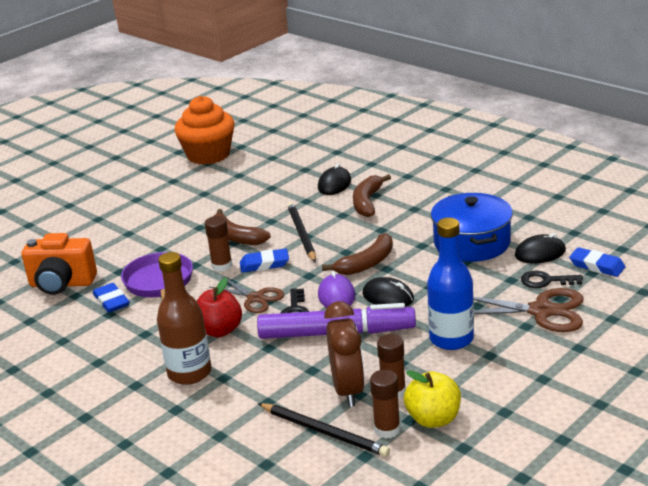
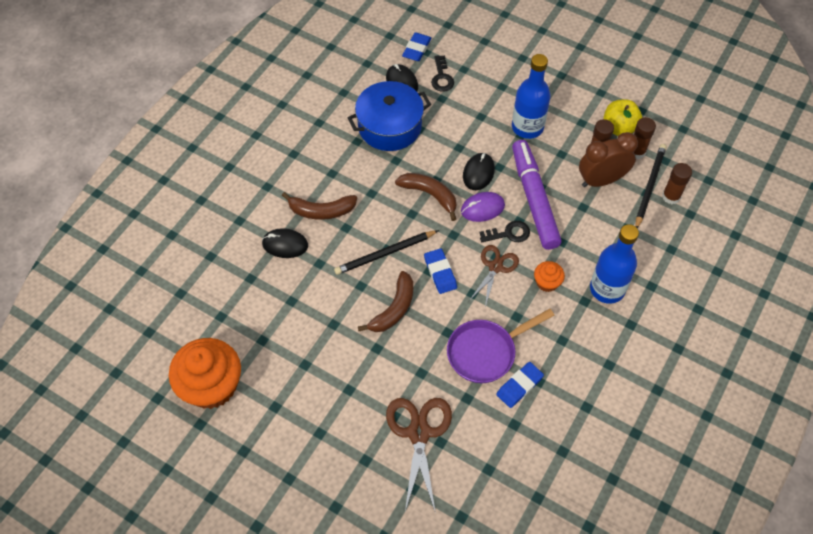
camera: 105 degrees left, 30 degrees up
orange camera [22,233,97,295] -> none
brown bottle [157,252,211,385] -> blue bottle [590,224,639,304]
red apple [196,278,242,337] -> orange cupcake [534,261,565,292]
brown glue stick [205,216,232,272] -> brown glue stick moved to [662,163,692,204]
brown scissors [473,288,584,332] -> brown scissors moved to [386,398,452,513]

